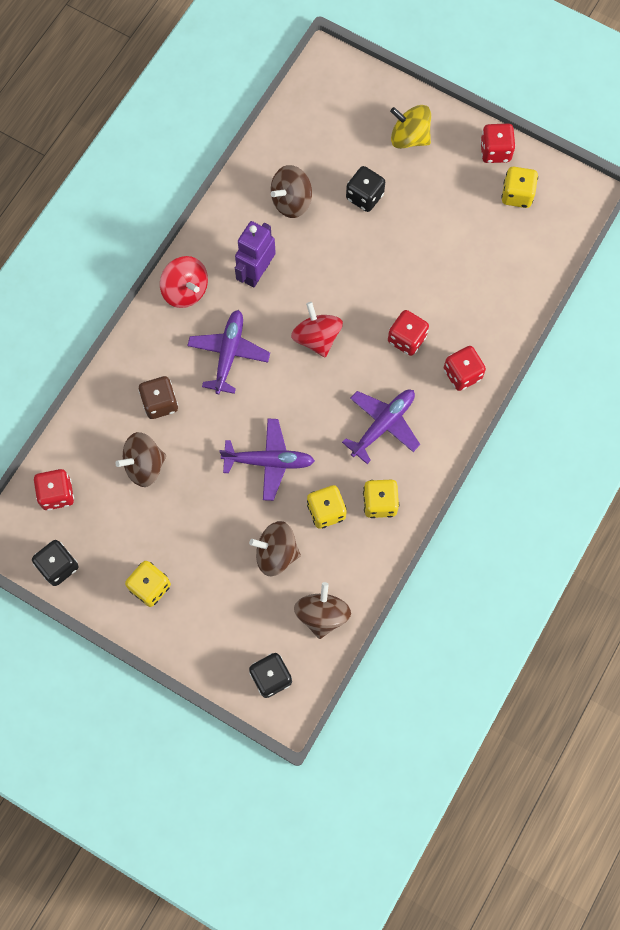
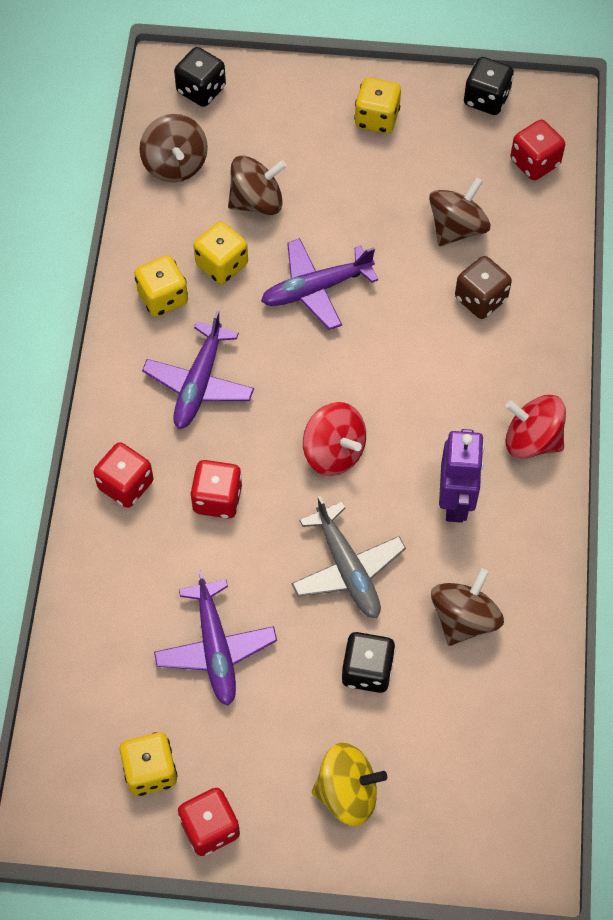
camera: 155 degrees right, 10 degrees down
purple plane [187,310,270,394] -> purple plane moved to [154,570,277,706]
none -> grey plane [292,496,406,618]

